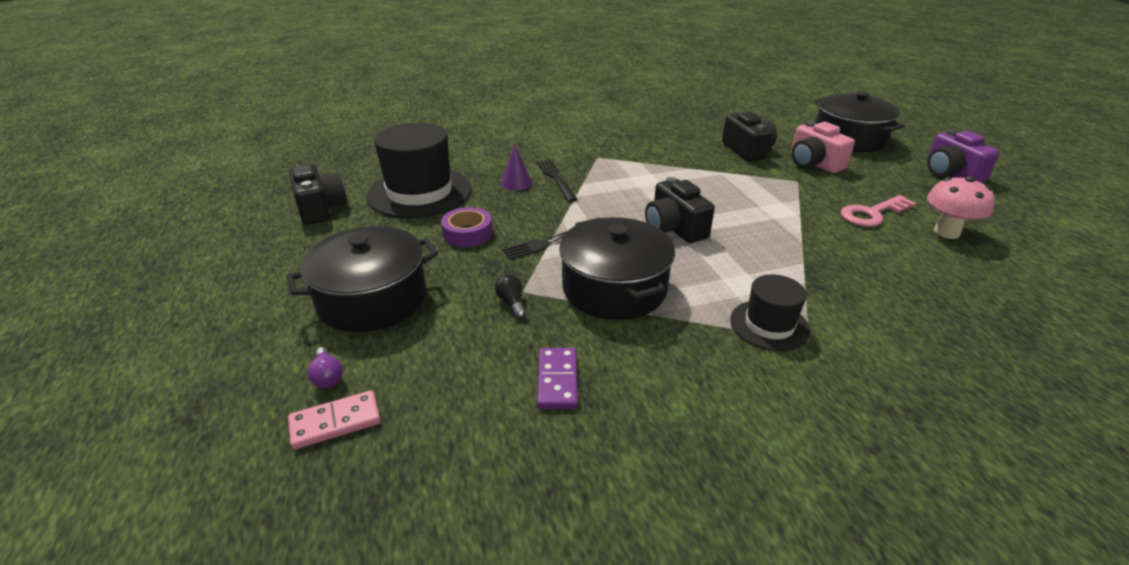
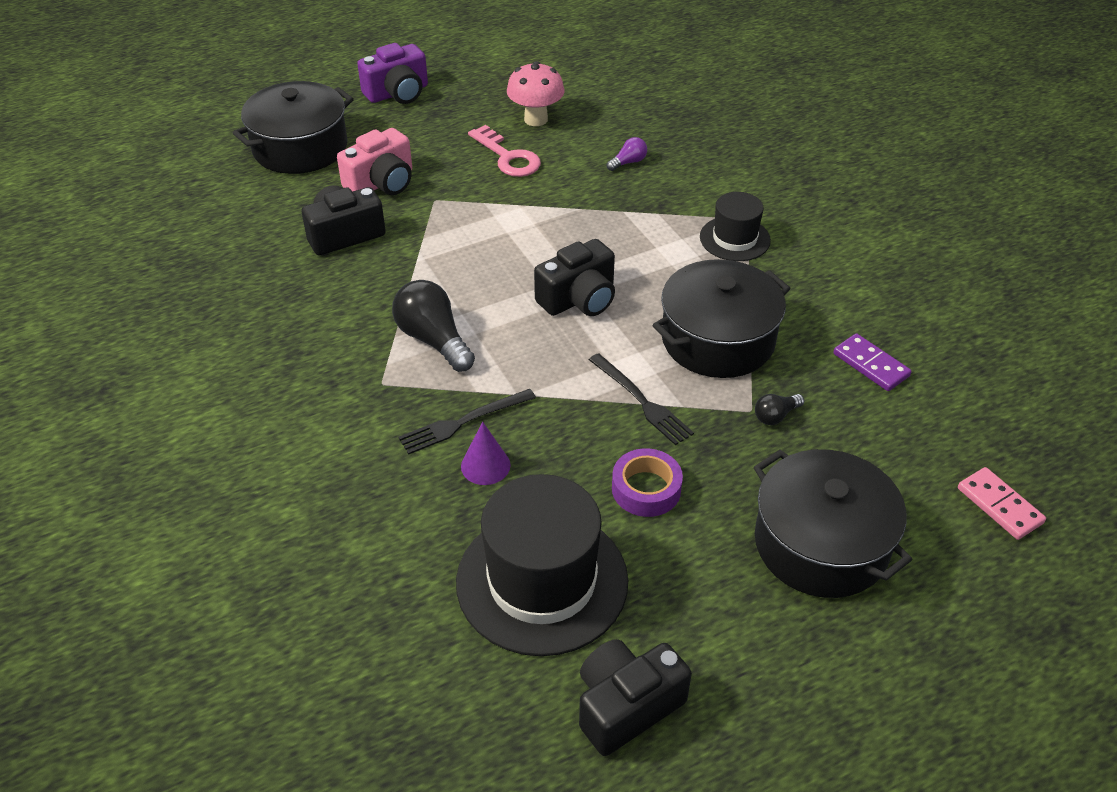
camera: 100 degrees left, 10 degrees up
purple light bulb [308,347,343,388] -> purple light bulb moved to [607,137,647,171]
purple domino [537,348,578,409] -> purple domino turned 60 degrees clockwise [833,333,912,391]
none -> black light bulb [392,280,475,372]

